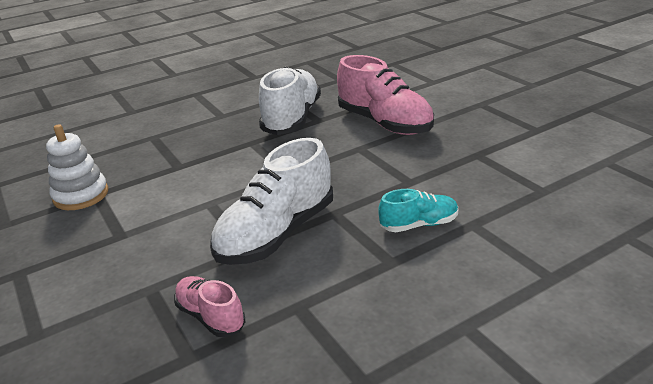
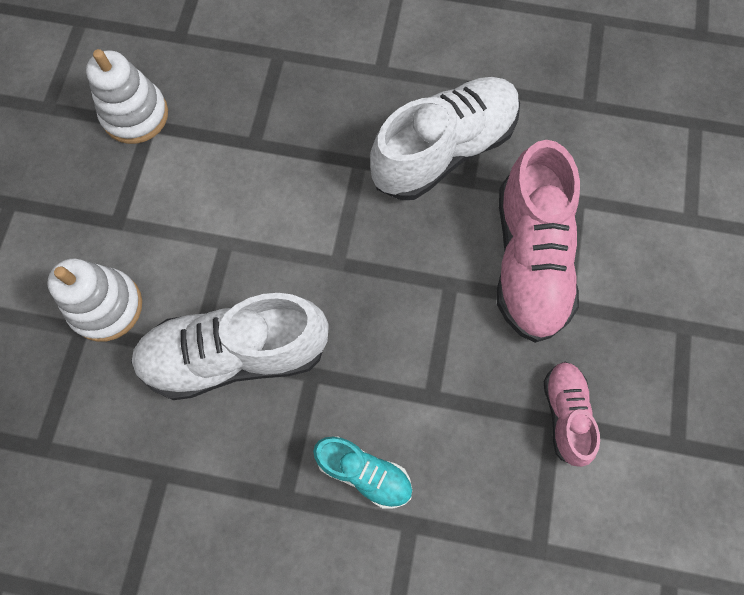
camera: 40 degrees right, 40 degrees up
pink shoe [174,276,245,337] -> pink shoe moved to [544,362,600,467]
none -> white stacking toy [47,259,142,342]

